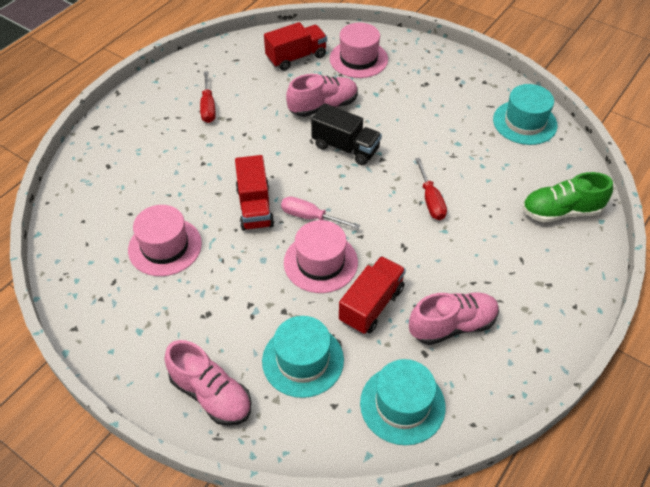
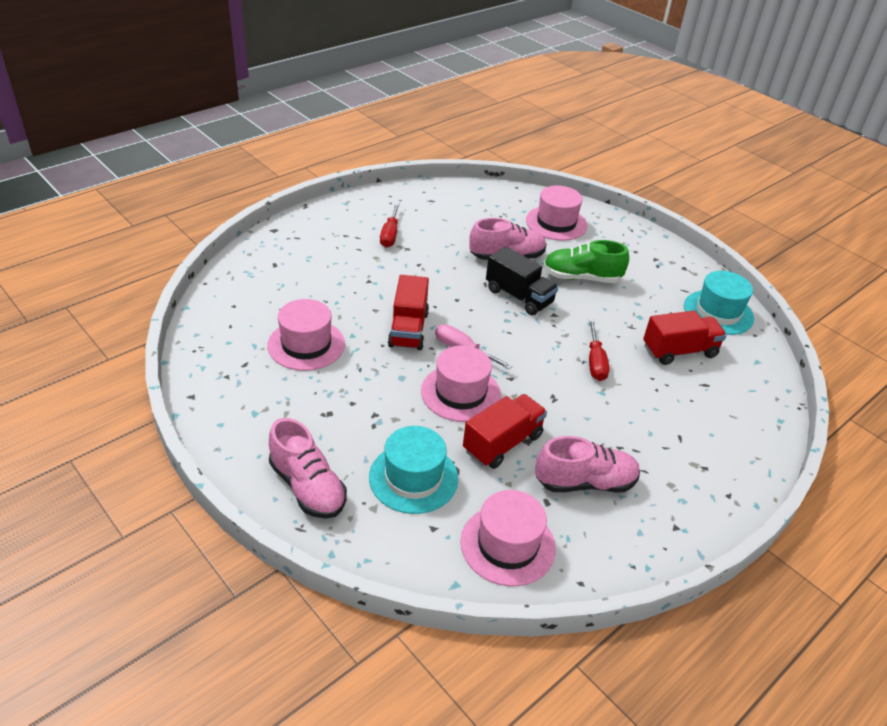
camera: 10 degrees right, 10 degrees down
red truck [264,22,327,71] -> red truck moved to [643,310,727,365]
turquoise hat [360,359,446,445] -> pink hat [460,490,556,586]
green shoe [522,172,613,222] -> green shoe moved to [543,240,629,283]

